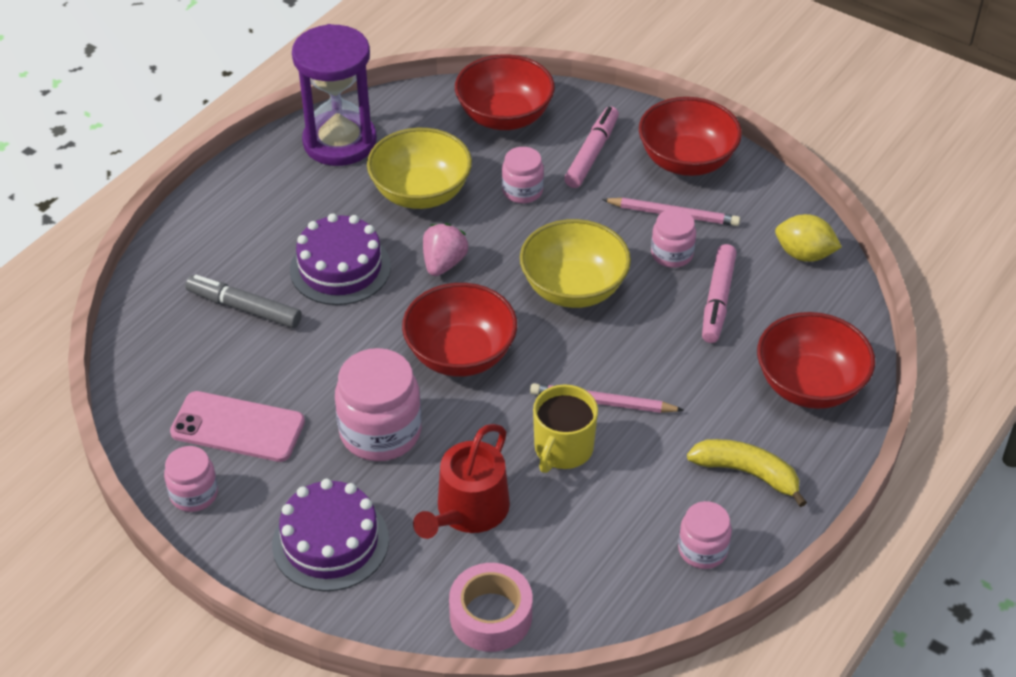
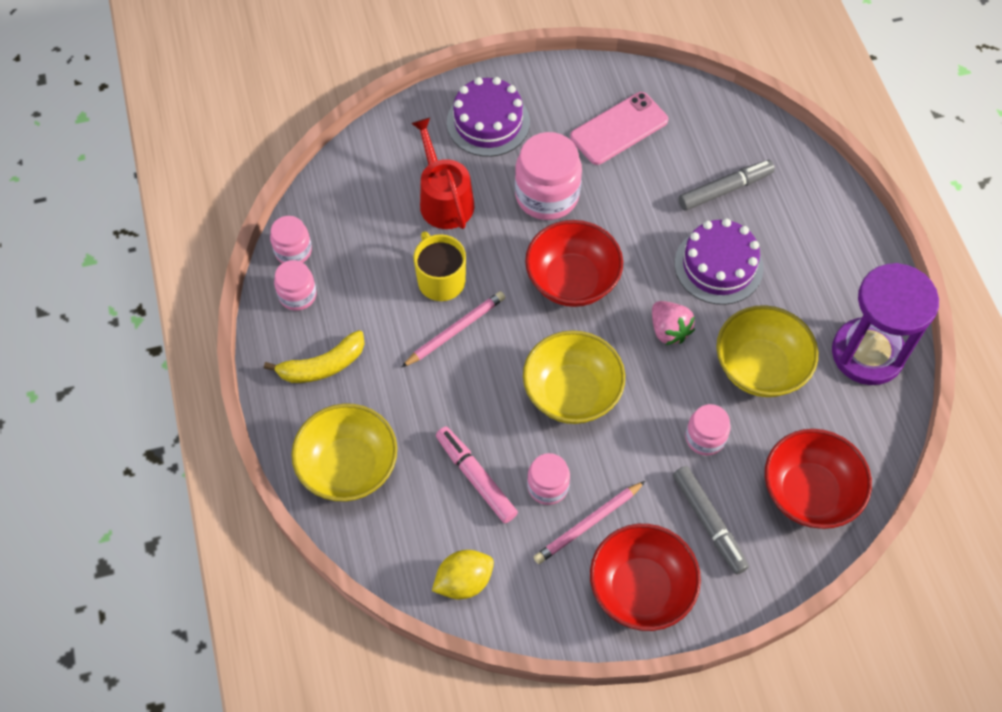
camera: 130 degrees right, 15 degrees up
pink jar [164,446,218,512] -> pink jar moved to [270,216,312,263]
pink tape [449,563,532,652] -> none
pink marker [564,106,619,188] -> grey marker [673,466,749,574]
red bowl [757,312,875,409] -> yellow bowl [291,404,397,501]

